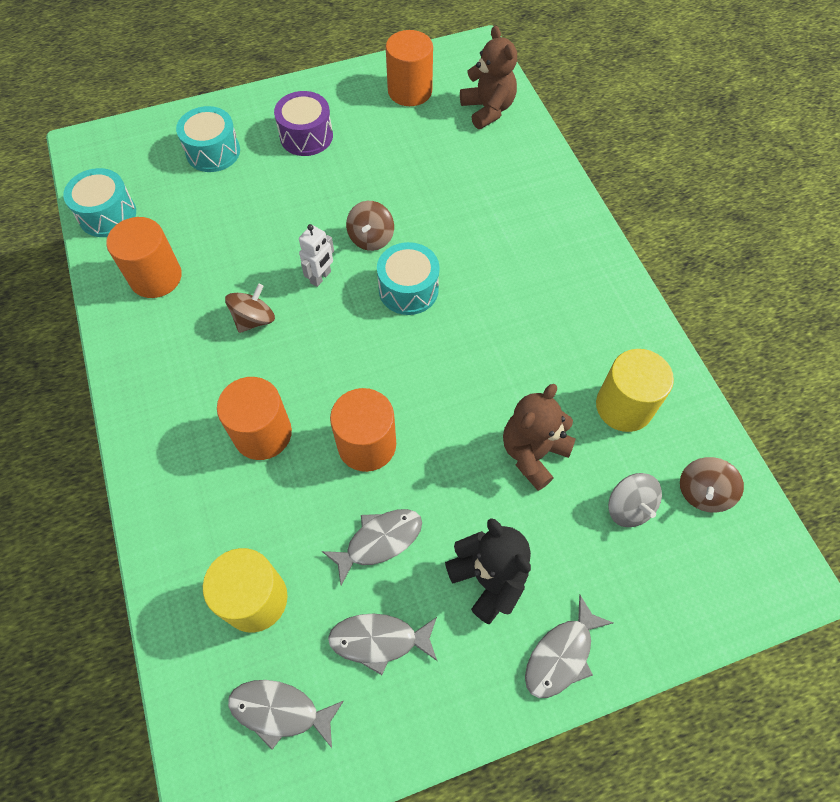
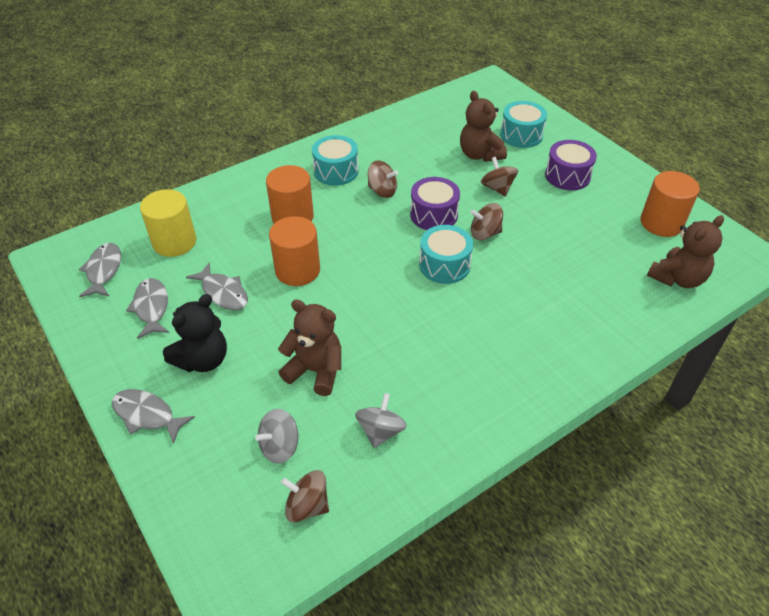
camera: 75 degrees right, 15 degrees down
turquoise drum [63,168,136,237] -> turquoise drum moved to [312,135,358,186]
orange cylinder [106,217,182,298] -> none
white robot [299,224,334,287] -> purple drum [410,177,460,230]
yellow cylinder [596,349,674,432] -> grey spinning top [355,393,407,448]
none -> brown teddy bear [460,91,507,162]
none -> brown spinning top [481,157,518,197]

